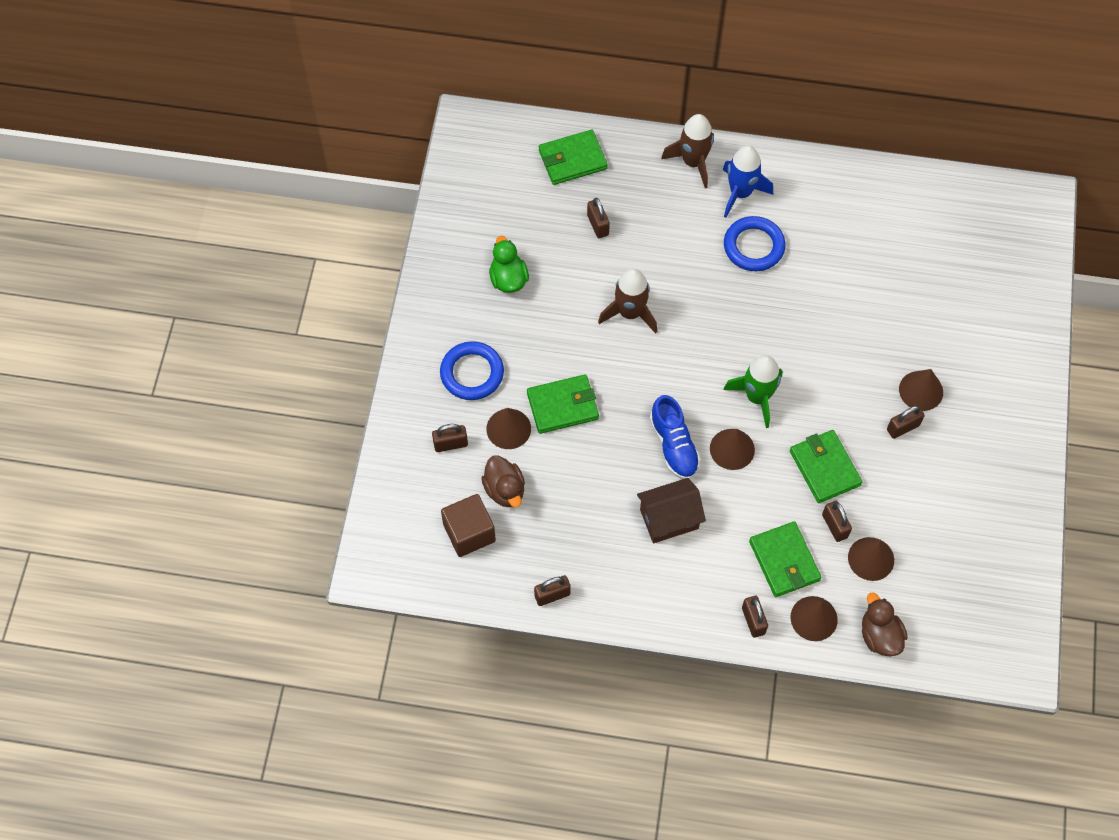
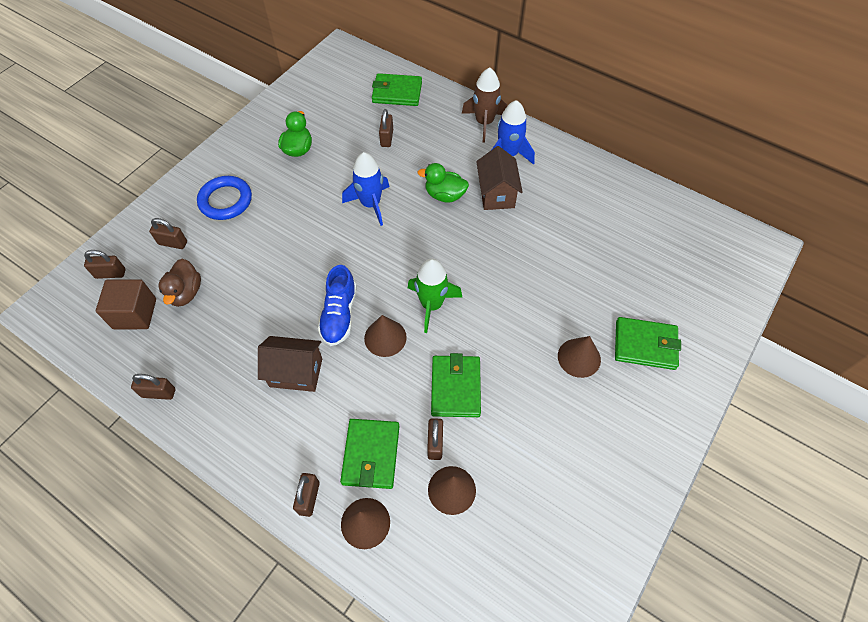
camera: 25 degrees right, 5 degrees down
brown cone [486,408,531,449] -> none
green wallet [527,374,599,434] -> green wallet moved to [615,317,681,370]
brown rocket [598,269,657,334] -> blue rocket [342,152,389,226]
blue ring [724,216,786,271] -> brown house [476,146,523,210]
brown duck [862,593,908,656] -> none
brown padlock [887,406,925,439] -> brown padlock moved to [84,250,126,279]
none -> green duck [417,163,469,203]

